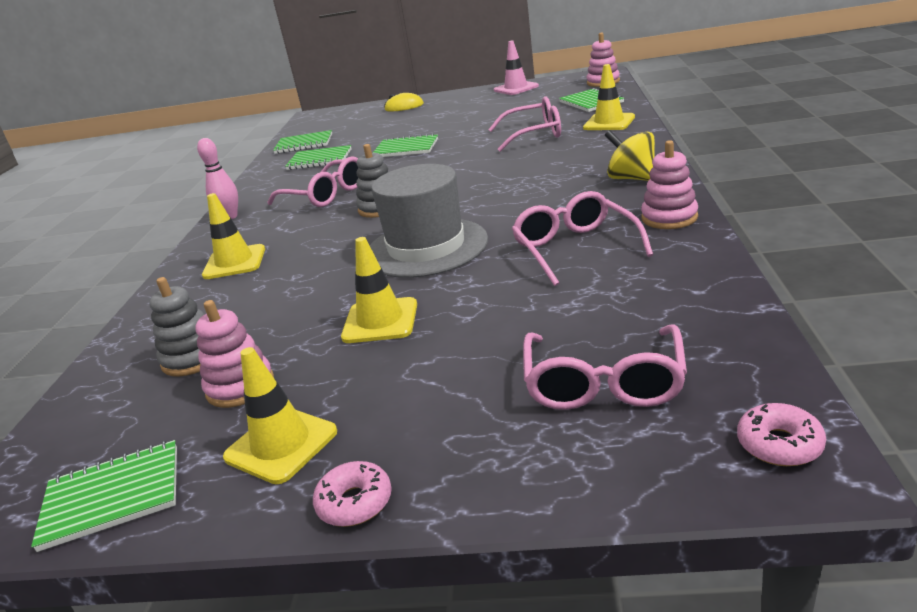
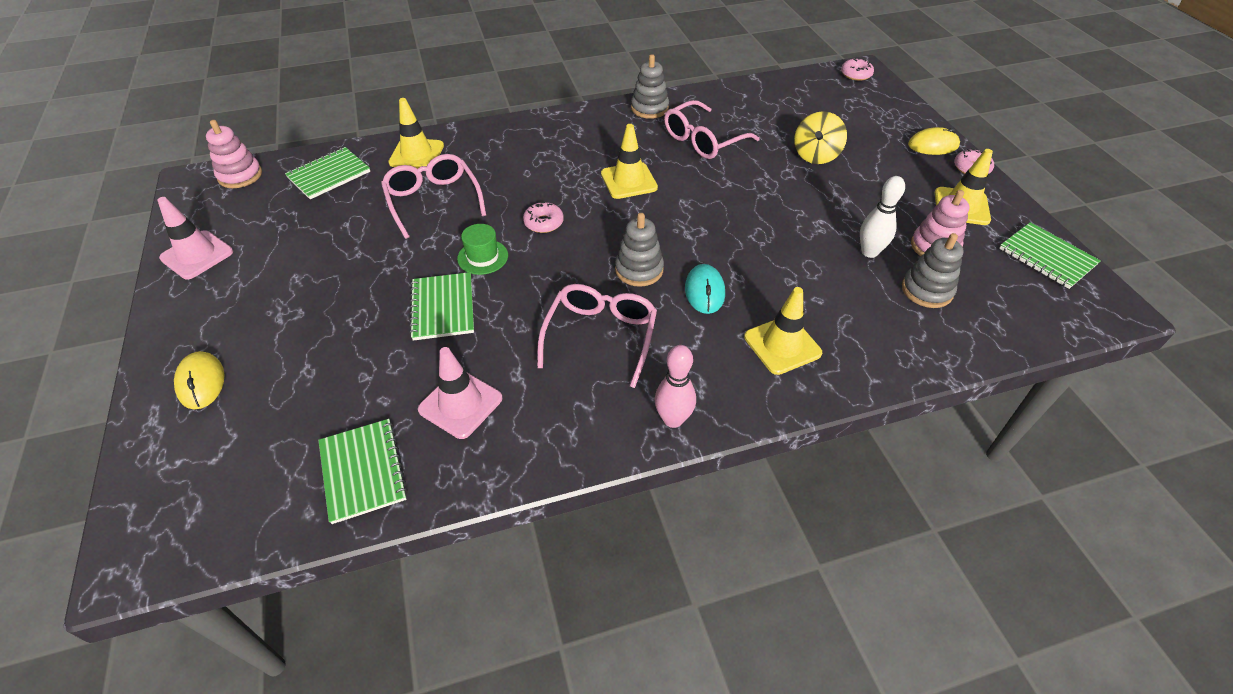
camera: 115 degrees left, 20 degrees up
green notebook [285,145,352,170] -> pink traffic cone [418,347,503,439]
yellow traffic cone [341,237,417,343] -> yellow traffic cone moved to [601,124,658,199]
grey hat [370,164,488,278] -> none
pink glasses [523,324,687,410] -> none
yellow spinning top [605,130,655,181] -> yellow spinning top moved to [794,111,847,164]
pink stacking toy [641,140,698,229] -> grey stacking toy [631,54,669,119]
none -> green hat [457,224,508,275]
none -> pink donut [523,202,564,233]
none -> turquoise mouse [685,264,725,314]
none -> white bowling pin [860,176,905,258]
none -> yellow mouse [908,127,960,155]

